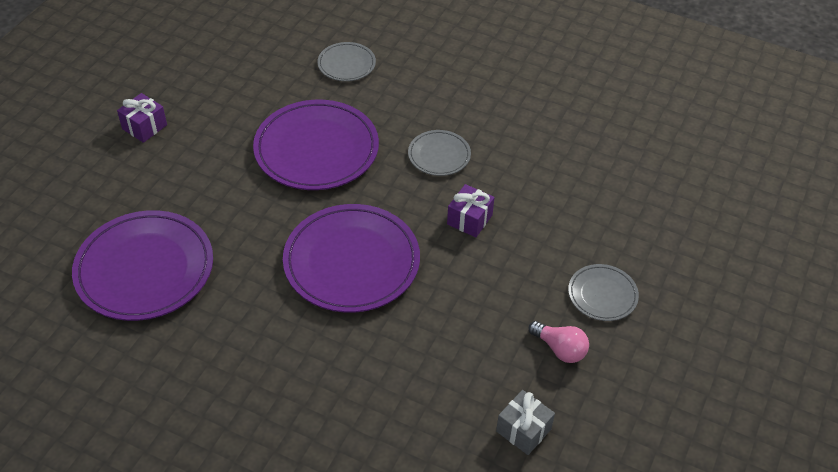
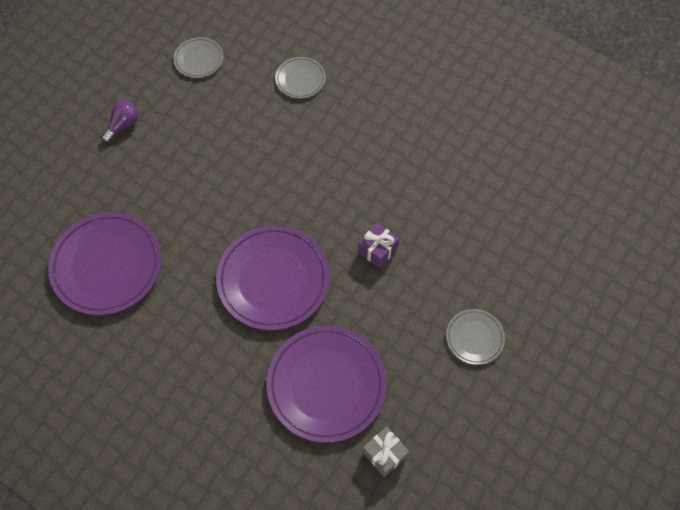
camera: 10 degrees right, 15 degrees up
purple gift [117,93,167,143] -> purple light bulb [101,101,138,143]
purple plate [253,100,379,190] -> purple plate moved to [266,326,387,443]
grey plate [408,130,471,176] -> grey plate moved to [173,37,224,78]
pink light bulb [529,321,589,363] -> none

